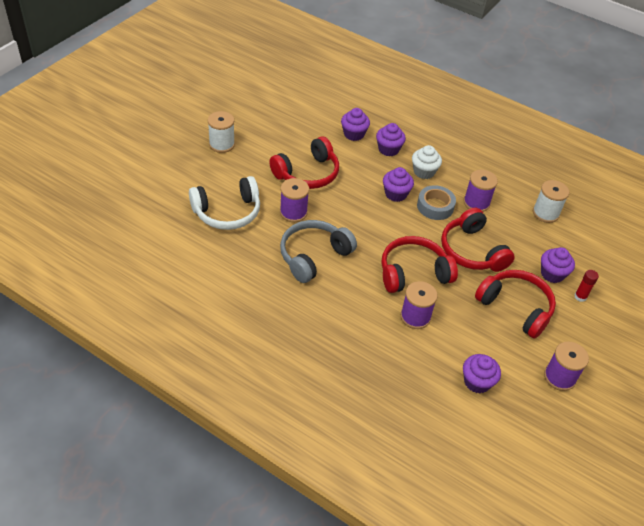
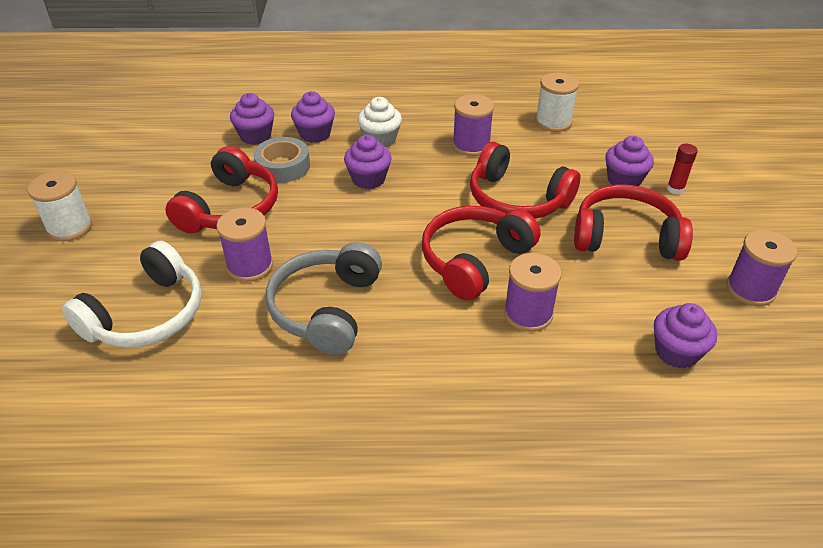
camera: 30 degrees left, 5 degrees down
grey tape [417,185,456,220] -> grey tape moved to [253,137,310,183]

